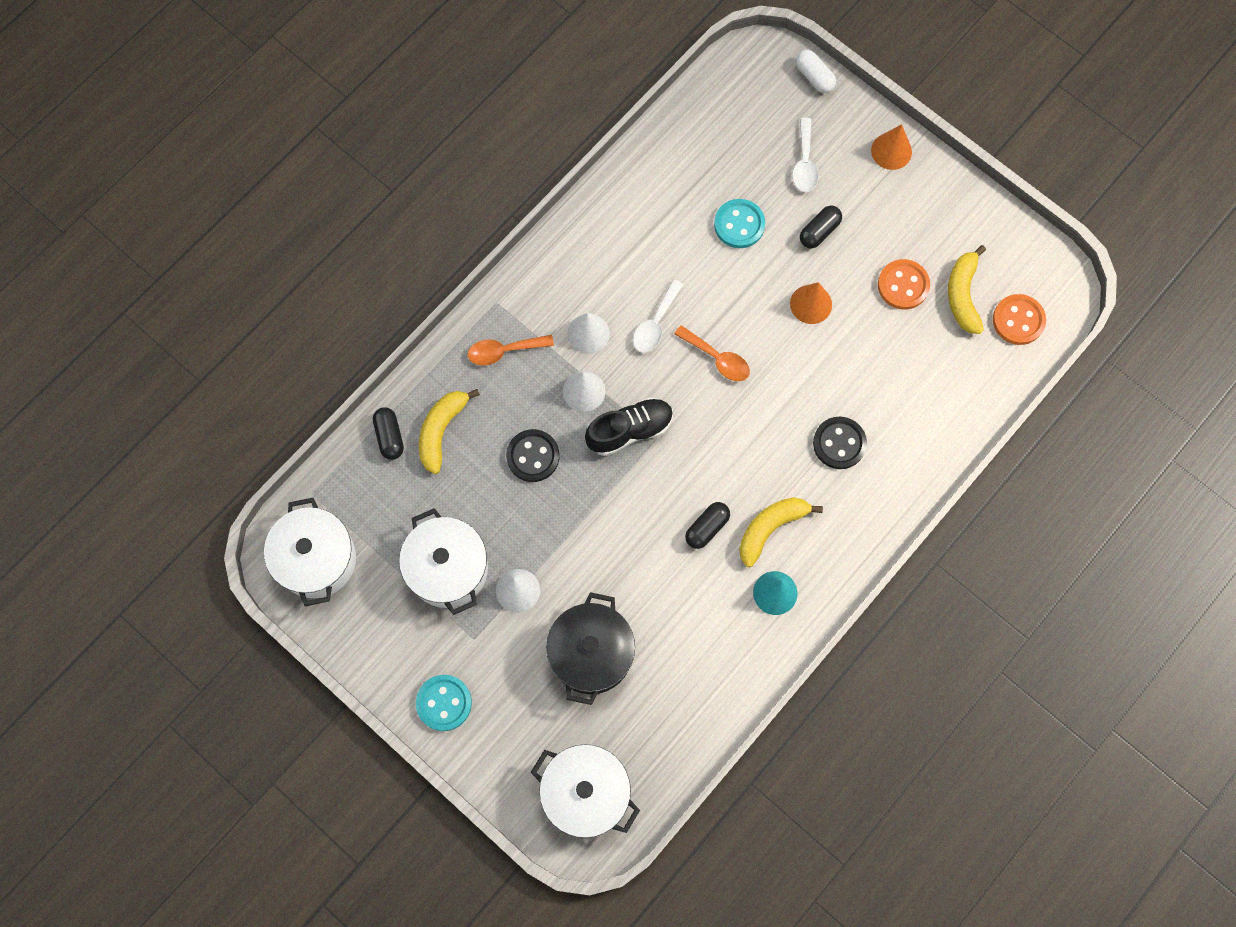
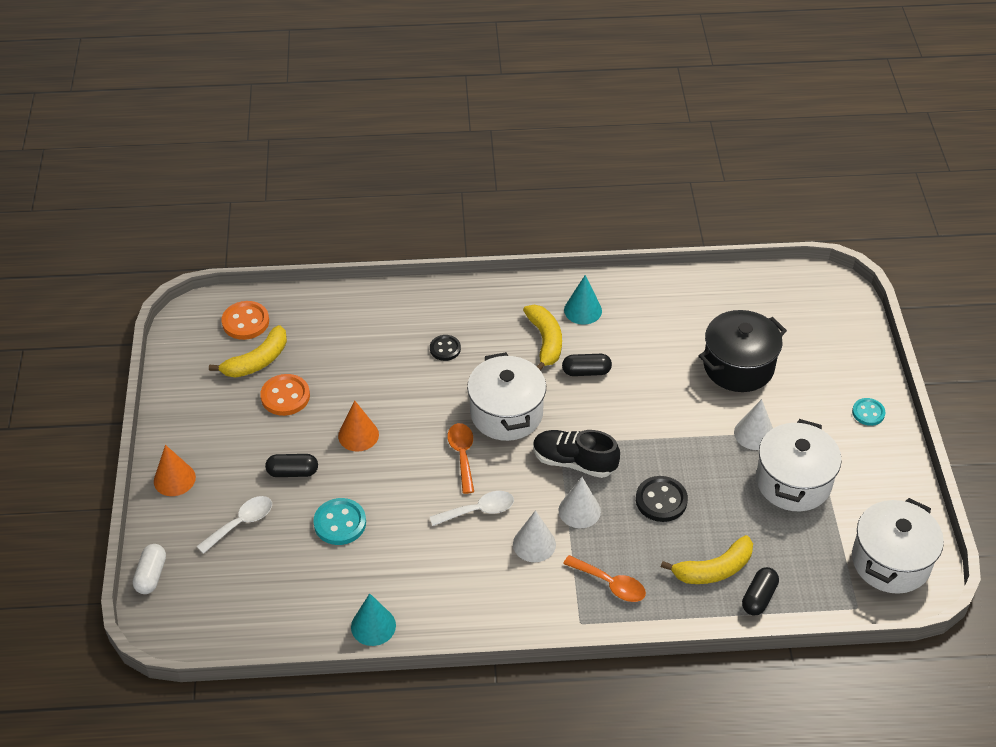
camera: 135 degrees left, 25 degrees down
turquoise button [416,675,472,731] -> turquoise button [852,398,885,426], size x0.65
white pot [531,744,640,838] -> white pot moved to [467,352,546,441]
yellow banana [739,497,823,567] -> yellow banana turned 105 degrees counterclockwise [523,305,562,371]
black button [813,417,867,469] -> black button [430,335,461,361], size x0.65
none -> turquoise cone [351,593,396,646]

